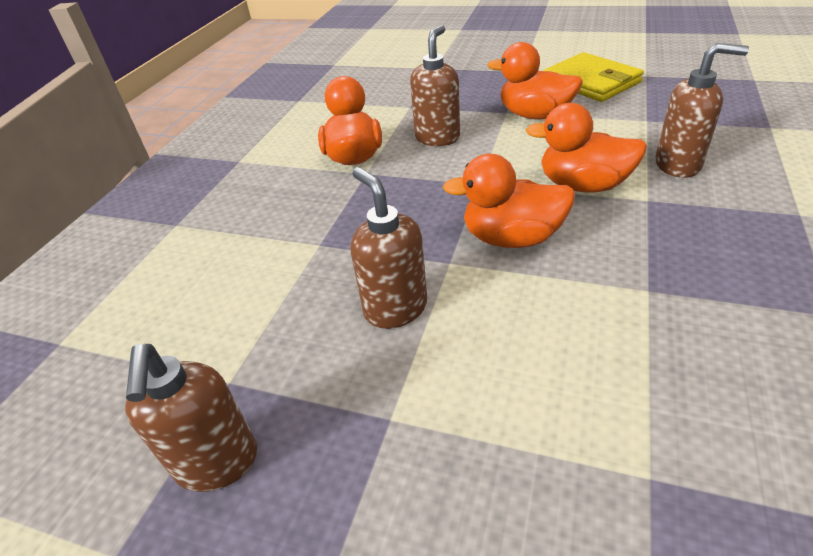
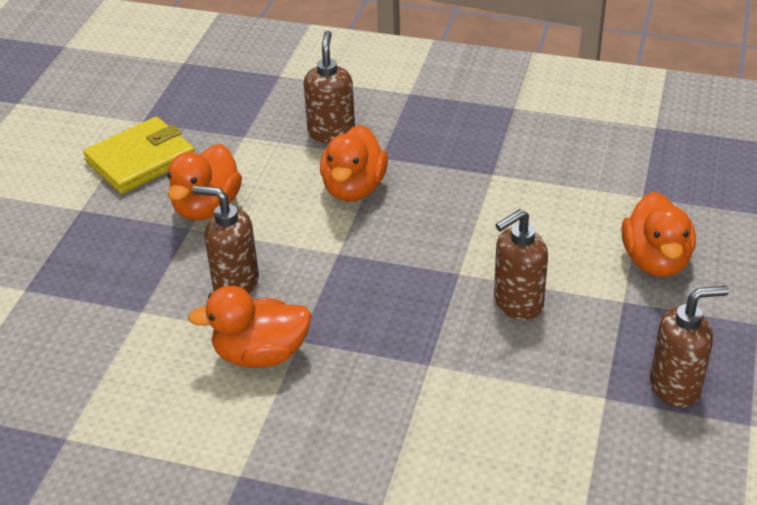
camera: 95 degrees left, 0 degrees up
orange duck [443,154,575,248] -> orange duck moved to [622,192,696,277]

